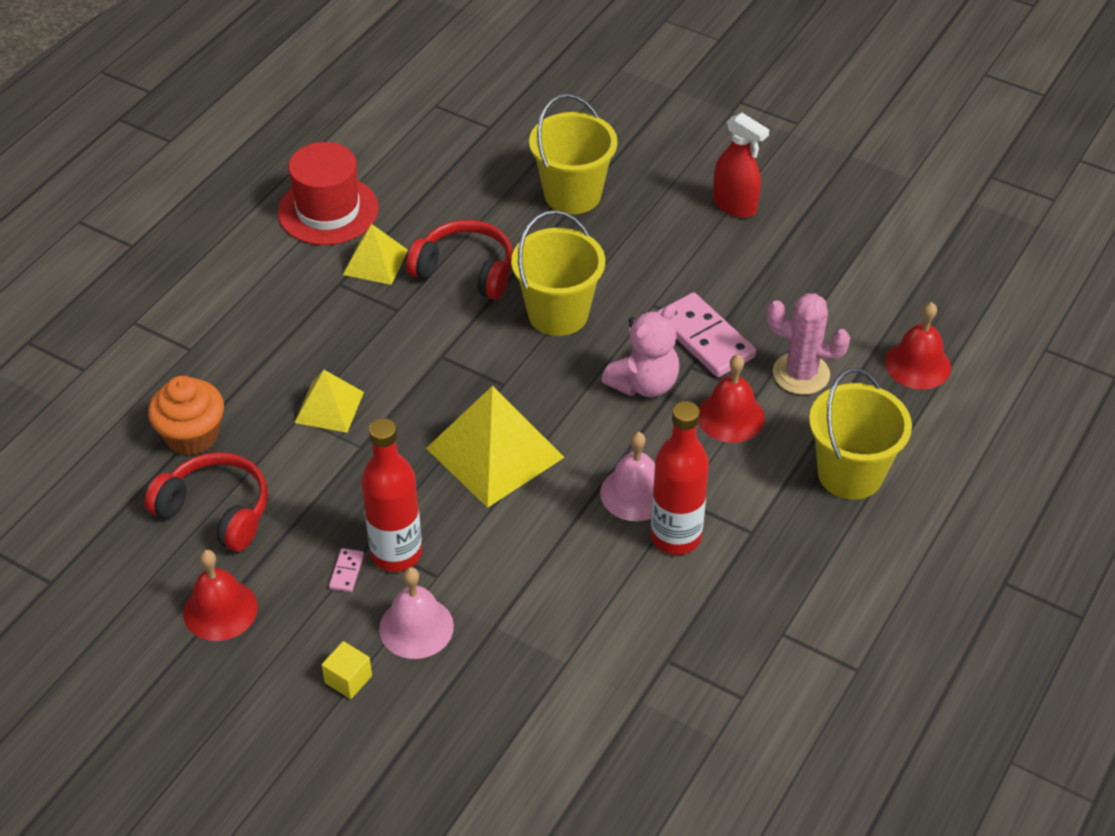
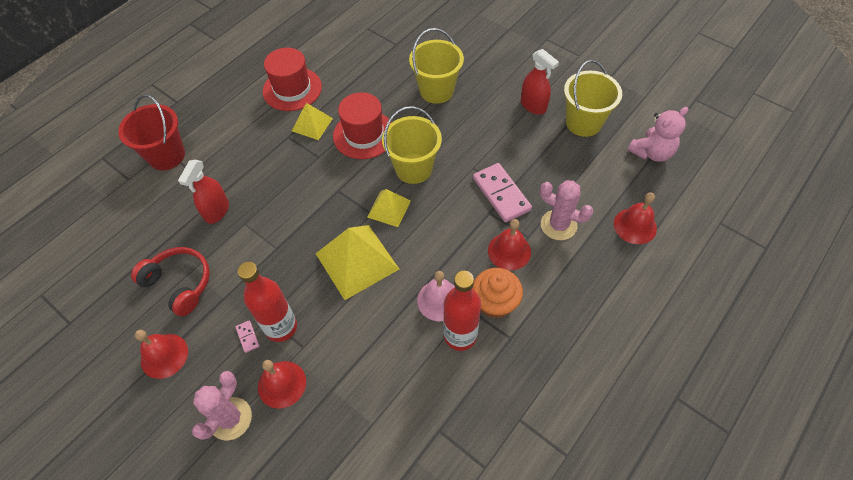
camera: 10 degrees right, 10 degrees up
orange cupcake [148,376,224,456] -> orange cupcake moved to [472,268,523,319]
yellow pyramid [294,370,364,433] -> yellow pyramid moved to [367,189,411,227]
yellow cube [322,641,372,699] -> pink cactus [192,371,252,440]
pink domino [329,548,364,592] -> pink domino turned 45 degrees counterclockwise [235,320,259,353]
pink bell [379,567,454,659] -> red bell [258,360,306,409]
red headphones [406,220,513,300] -> red hat [333,92,392,159]
pink teddy bear [601,304,679,397] -> pink teddy bear moved to [628,107,688,162]
yellow bucket [809,368,912,500] -> yellow bucket moved to [564,60,622,137]
none -> red bucket [118,94,185,170]
none -> red spray bottle [178,160,229,224]

